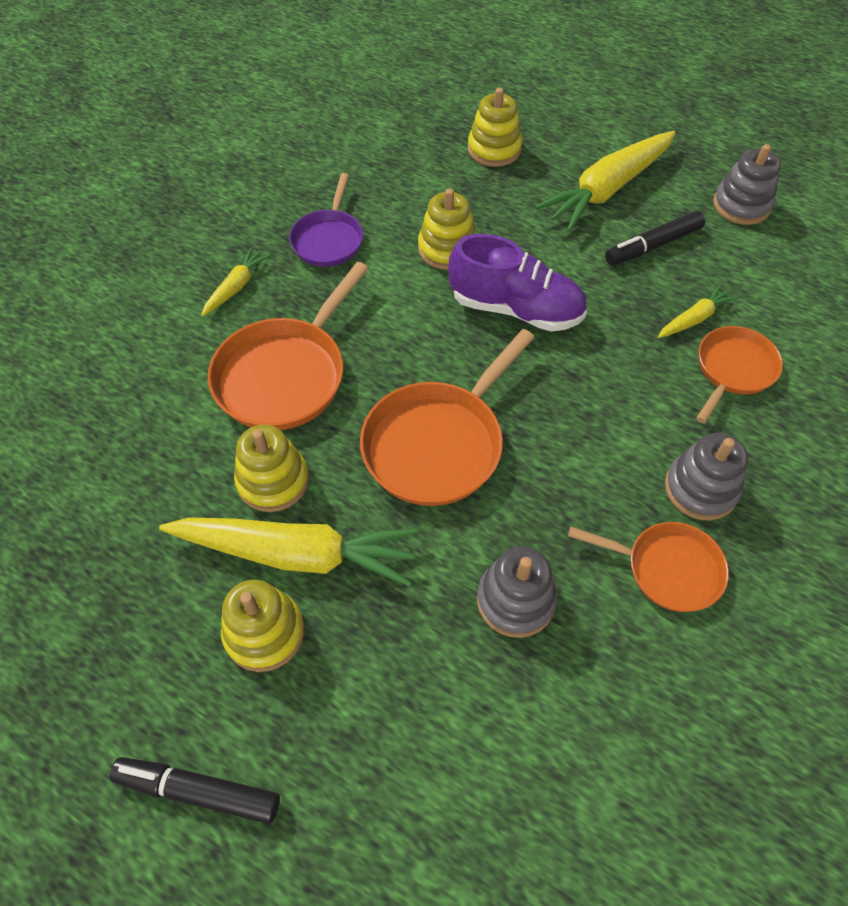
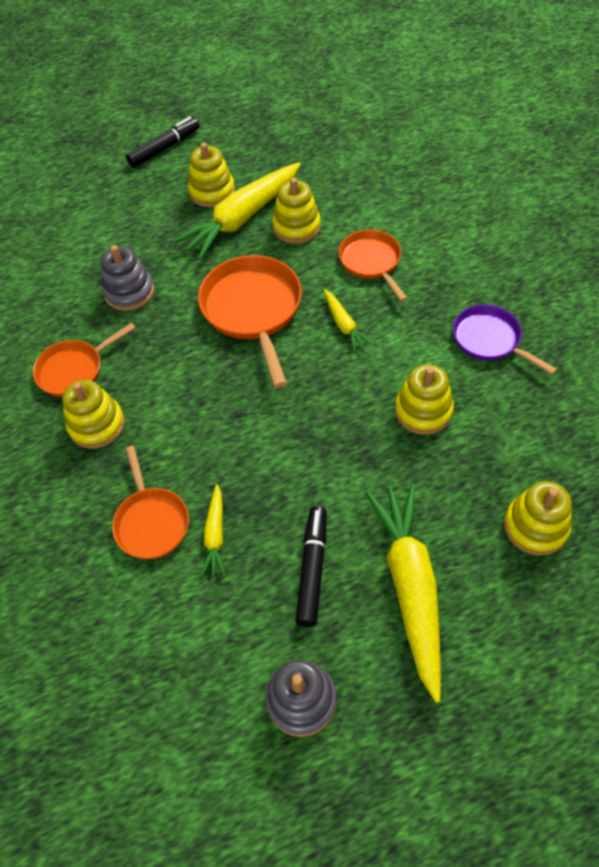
camera: 130 degrees right, 0 degrees up
yellow carrot [201,247,270,316] -> yellow carrot moved to [324,289,373,352]
orange pan [208,262,369,430] -> orange pan [339,230,407,302], size x0.62
purple shoe [448,234,587,332] -> none
grey stacking toy [665,433,748,521] -> yellow stacking toy [62,380,125,449]

